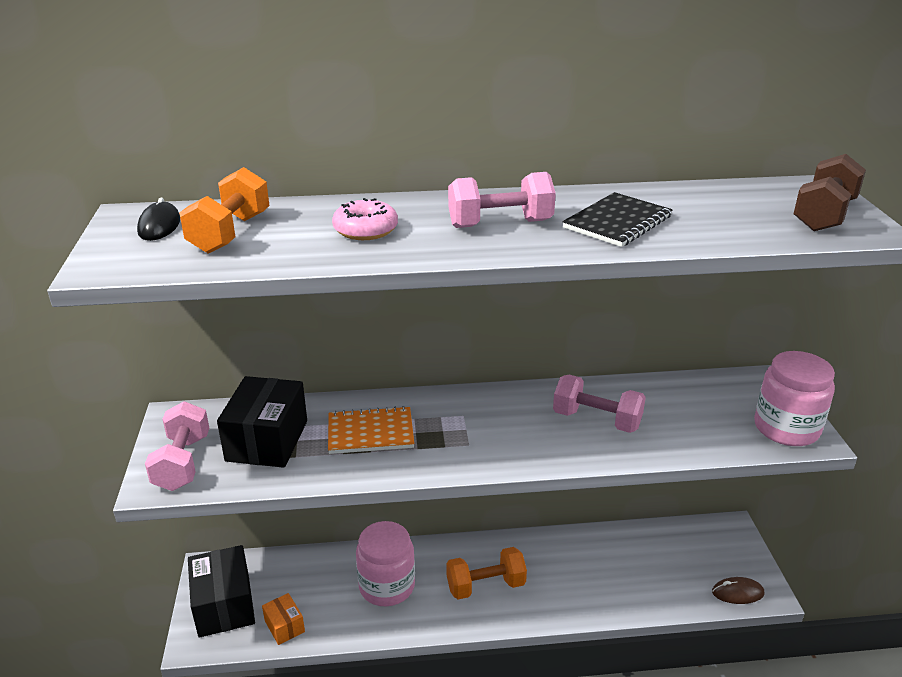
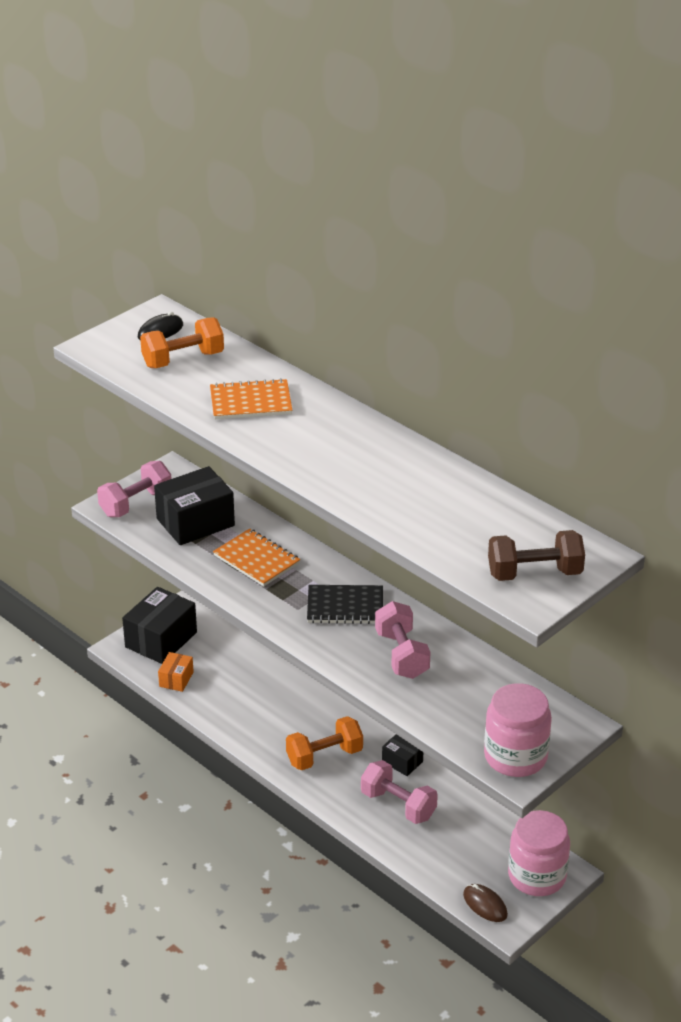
camera: 50 degrees right, 5 degrees up
pink donut [332,198,398,240] -> orange notebook [210,378,292,419]
pink jar [356,521,415,606] -> pink jar moved to [508,810,570,896]
orange dumbbell [446,547,527,599] -> orange dumbbell turned 60 degrees counterclockwise [286,716,363,770]
pink dumbbell [448,172,556,228] -> pink dumbbell moved to [361,760,438,824]
black notebook [562,192,673,247] -> black notebook moved to [307,585,383,624]
none -> black box [382,734,423,776]

